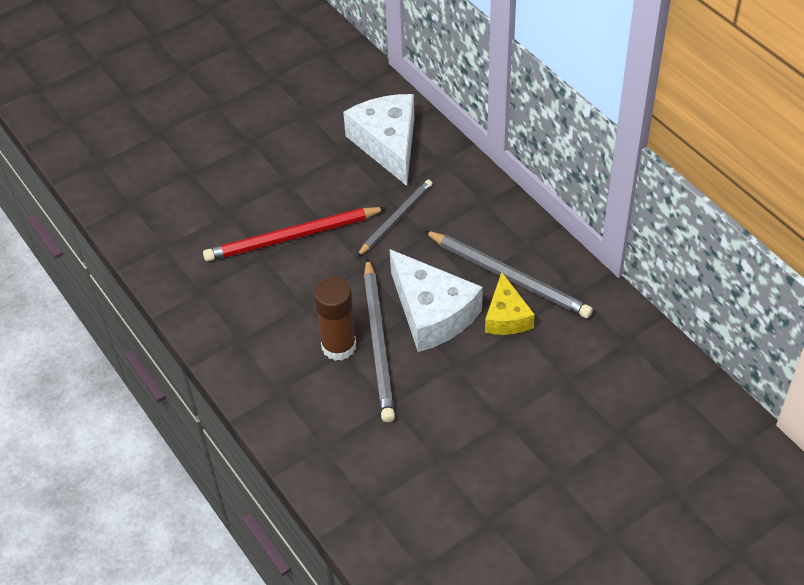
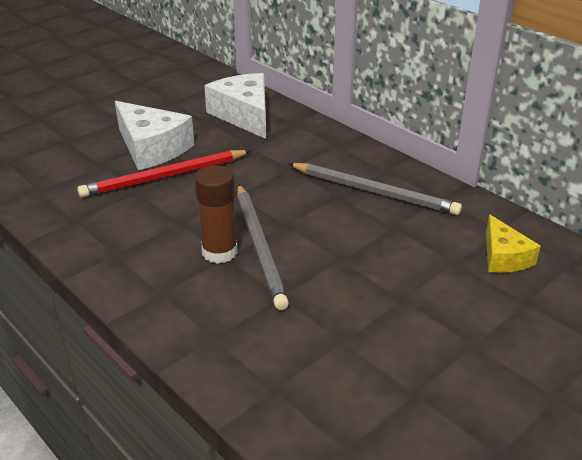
camera: 10 degrees left, 15 degrees down
grey pencil [357,179,433,257] -> none
white cheese [390,249,483,352] -> white cheese moved to [115,101,194,170]
yellow cheese [485,272,535,335] -> yellow cheese moved to [486,214,541,273]

